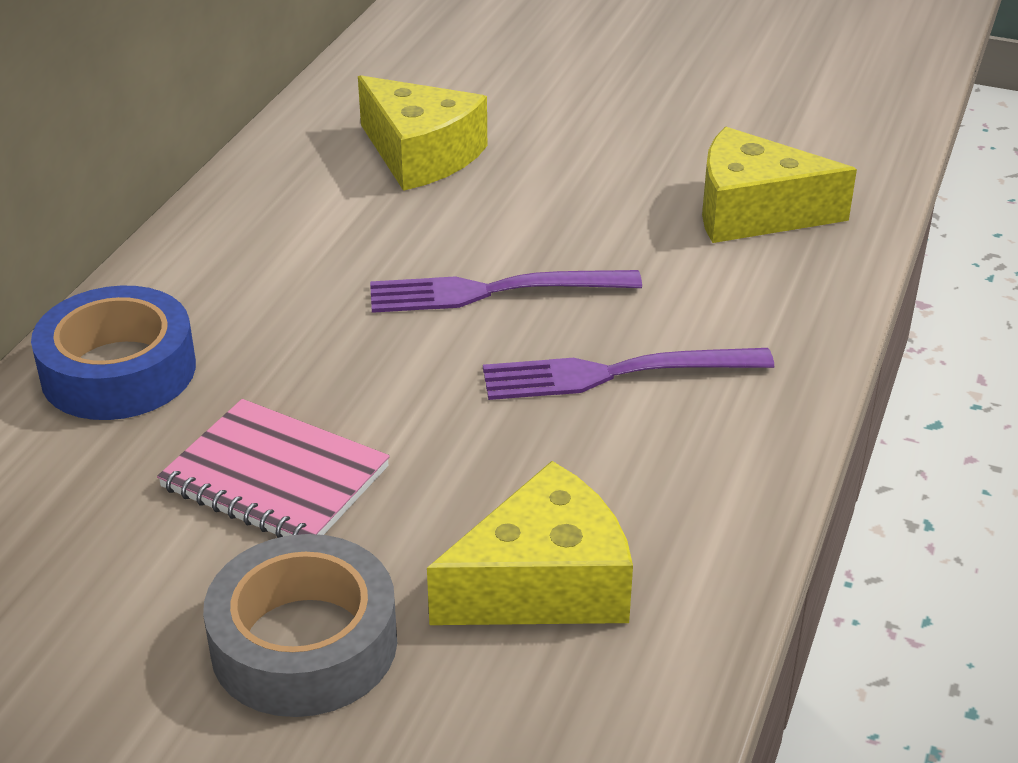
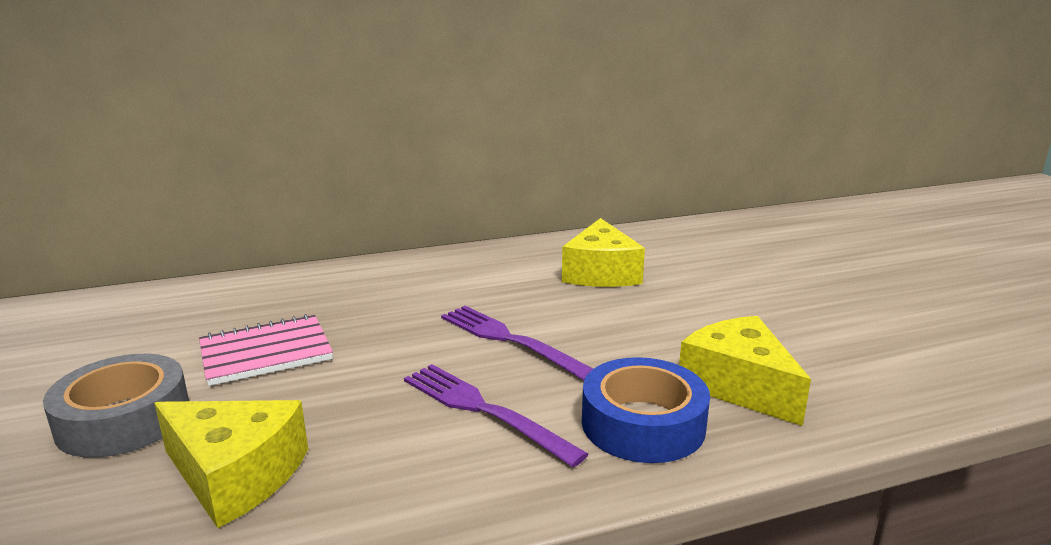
camera: 50 degrees right, 15 degrees down
blue tape [31,286,196,420] -> blue tape moved to [582,357,710,463]
pink notebook [157,399,390,538] -> pink notebook turned 75 degrees clockwise [199,314,333,386]

